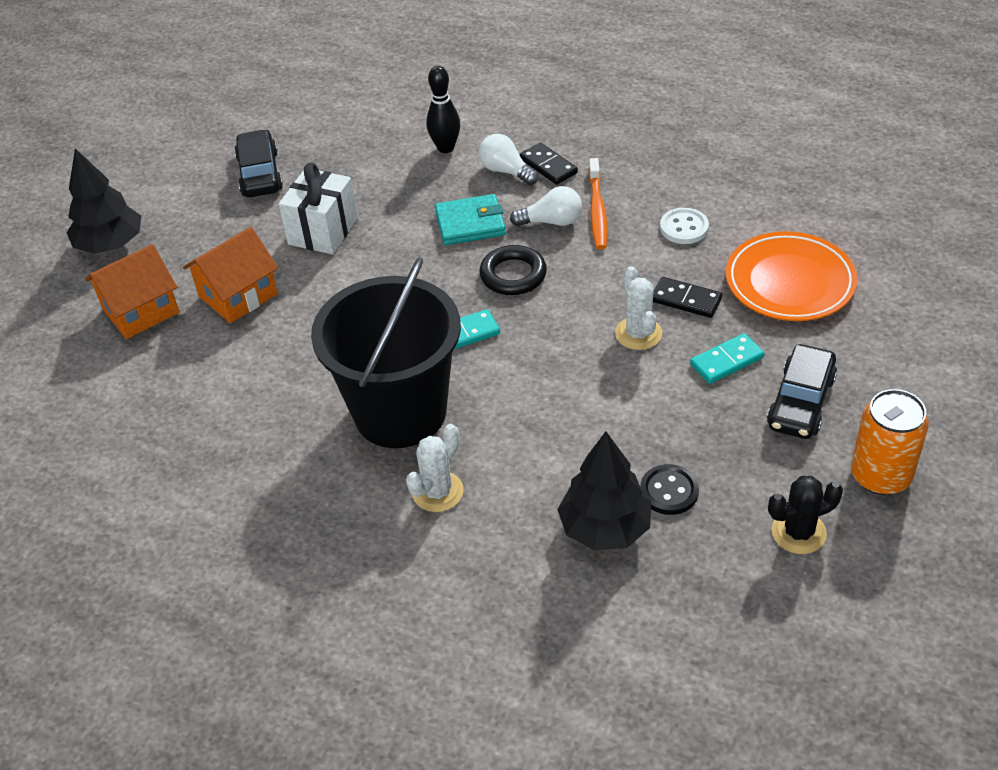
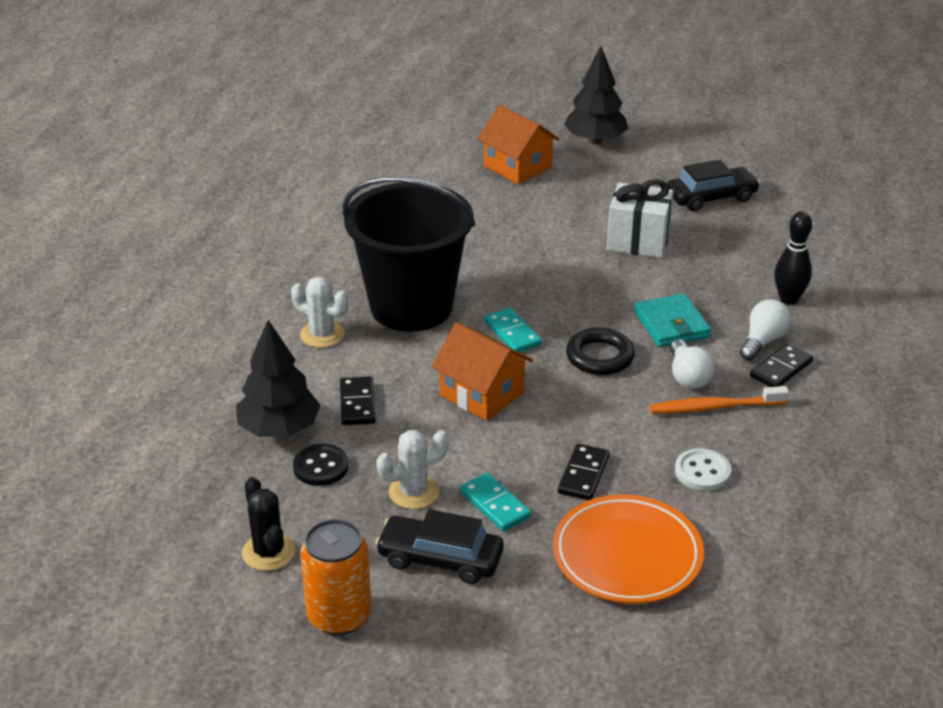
camera: 80 degrees right, 10 degrees down
orange house [183,227,278,323] -> orange house moved to [431,322,533,421]
white cactus [615,266,662,350] -> white cactus moved to [376,430,449,509]
none -> black domino [340,376,376,425]

